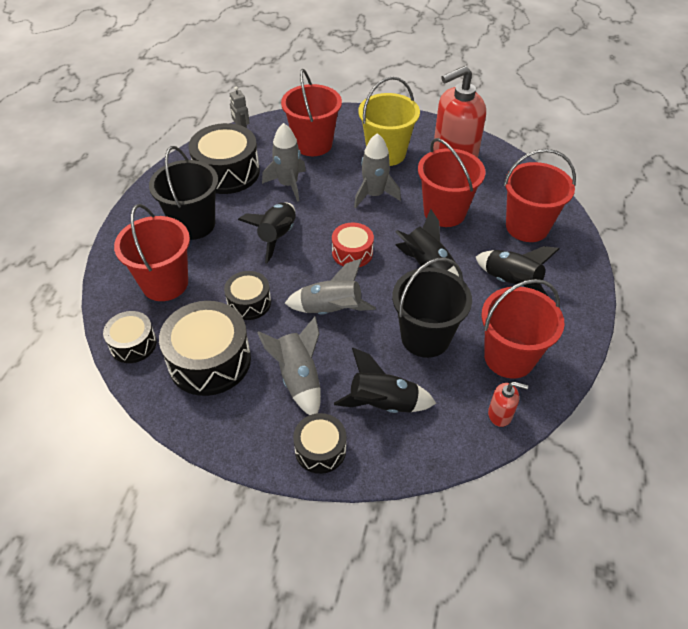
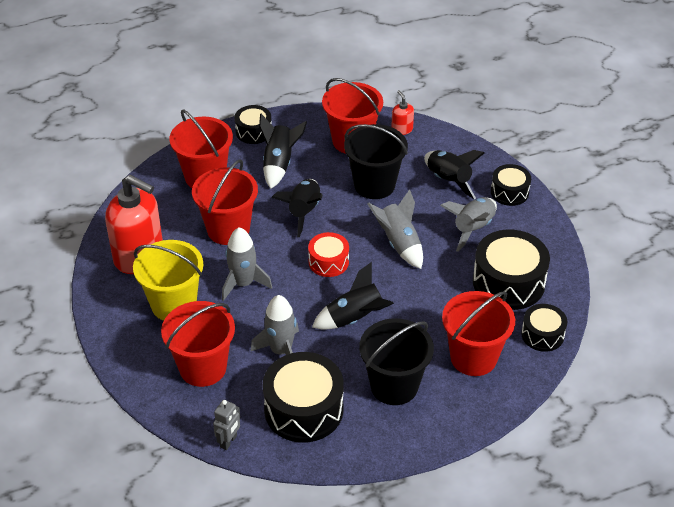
camera: 125 degrees left, 5 degrees down
black drum [224,271,271,320] -> black drum moved to [235,105,272,144]

